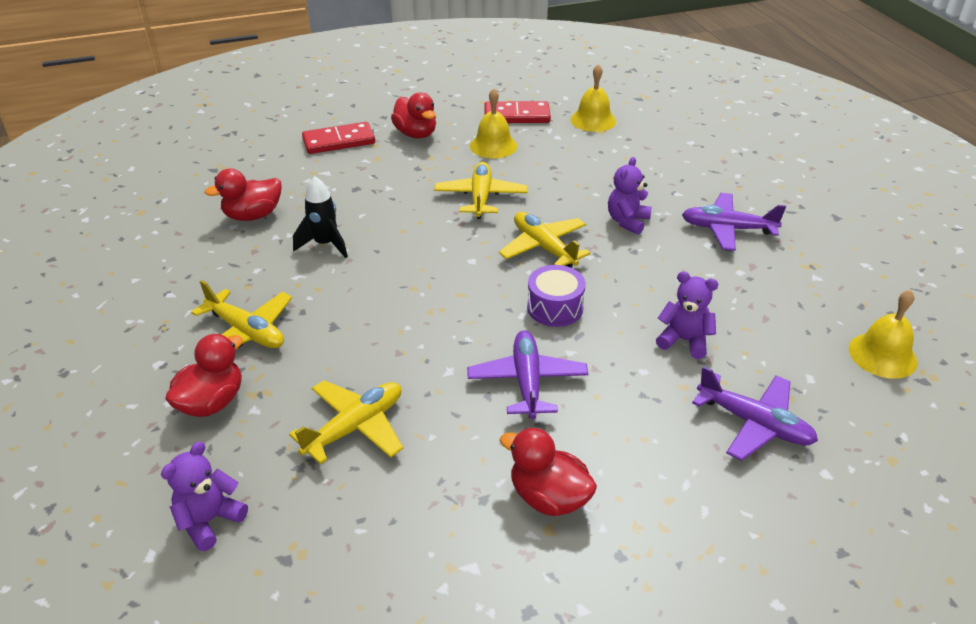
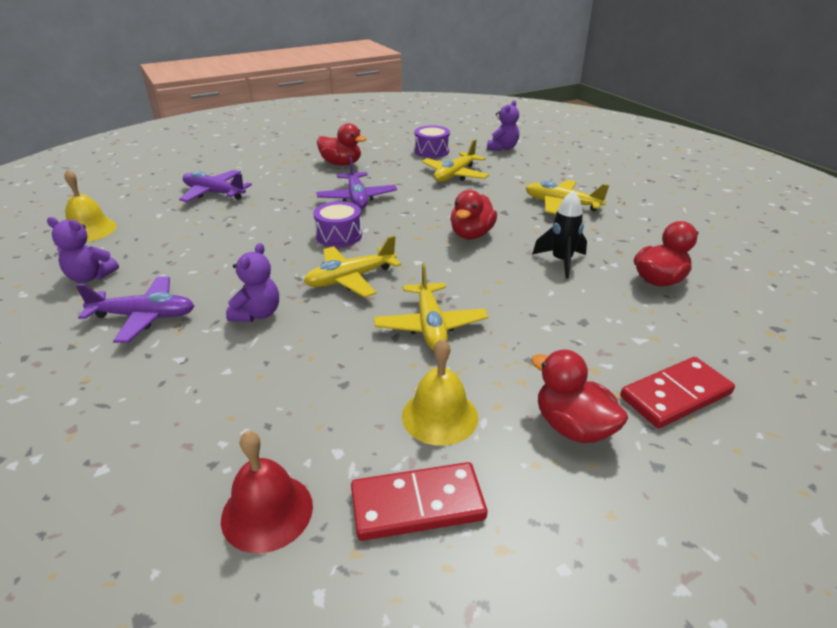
camera: 170 degrees right, 5 degrees down
red duck [165,334,243,417] -> red duck moved to [450,190,497,239]
yellow plane [499,212,590,268] -> yellow plane turned 105 degrees clockwise [304,236,401,298]
yellow bell [570,64,616,132] -> red bell [221,431,313,553]
purple teddy bear [656,272,718,359] -> purple teddy bear moved to [47,217,119,283]
none -> purple drum [415,126,450,158]

